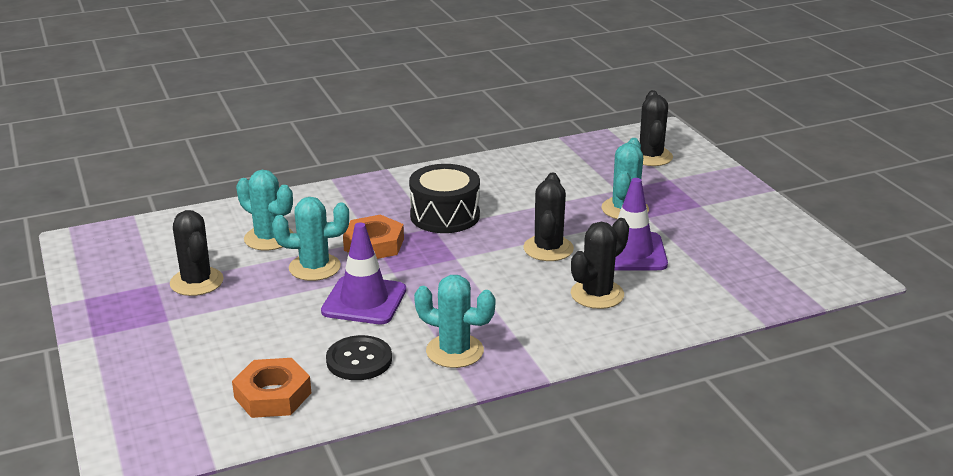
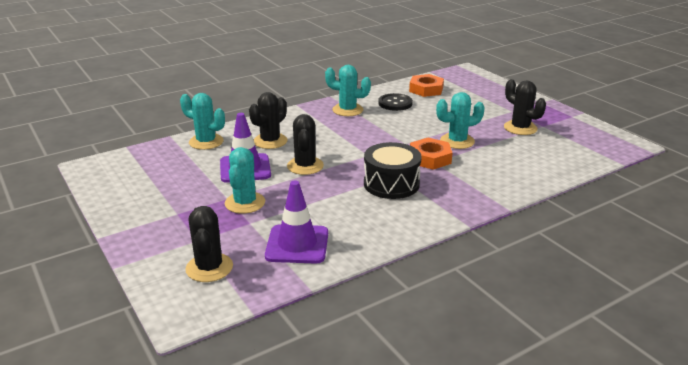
camera: 170 degrees right, 0 degrees up
turquoise cactus [236,170,293,250] -> turquoise cactus moved to [180,93,225,150]
purple traffic cone [321,223,406,324] -> purple traffic cone moved to [265,180,328,264]

